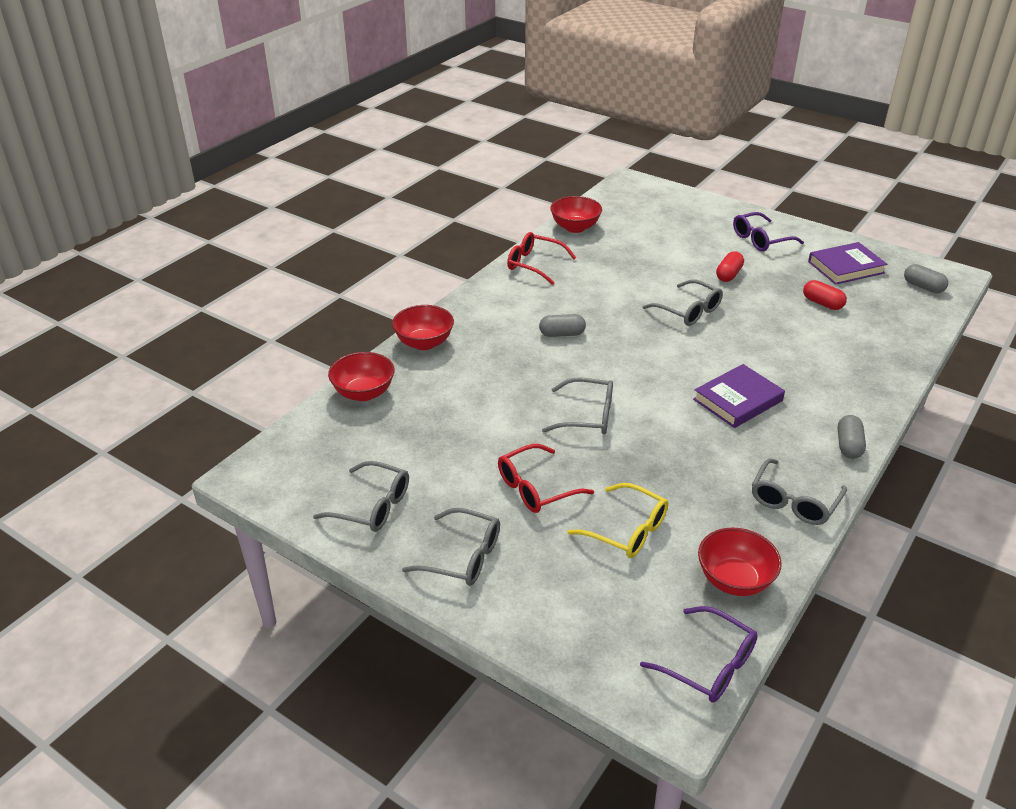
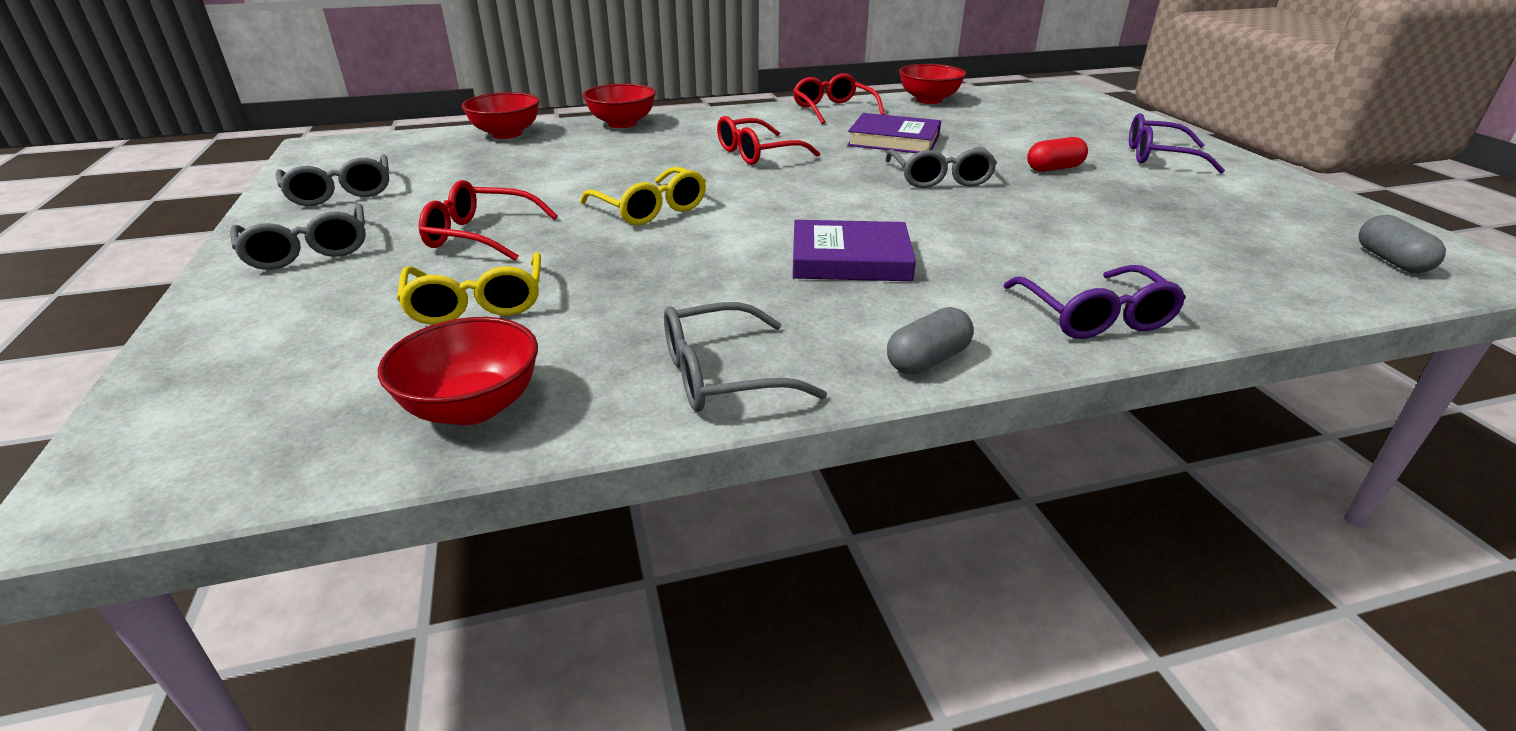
camera: 40 degrees right, 5 degrees down
grey capsule [539,314,586,337] -> red glasses [717,116,820,165]
grey glasses [542,378,613,434] -> yellow glasses [580,167,706,225]
purple glasses [640,606,758,703] -> purple glasses moved to [1003,265,1186,339]
red capsule [803,280,847,310] -> none
purple book [808,242,887,285] -> purple book moved to [847,113,941,153]

